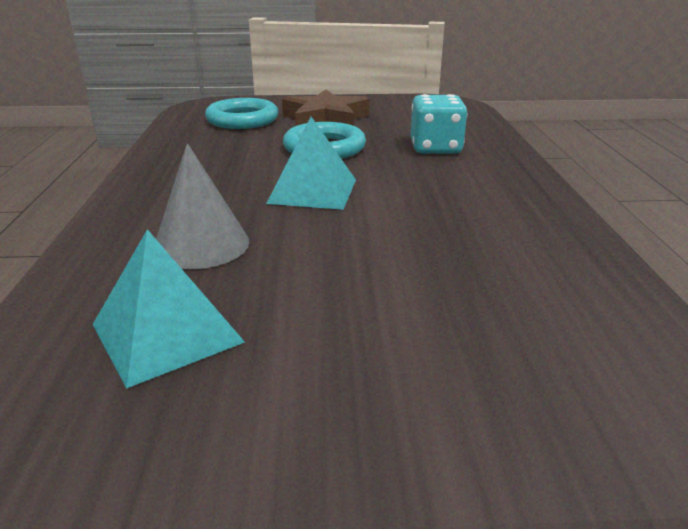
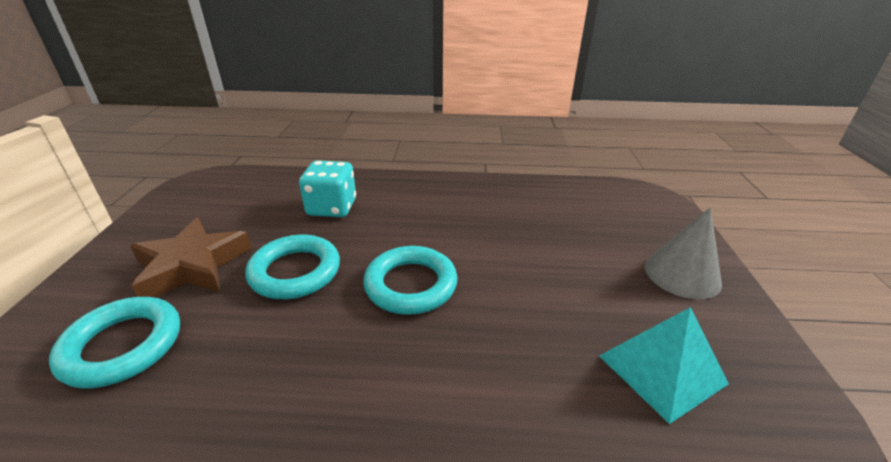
camera: 85 degrees left, 5 degrees up
grey cone [156,143,249,269] -> grey cone moved to [645,207,722,299]
turquoise pyramid [266,117,356,210] -> turquoise ring [363,246,458,315]

